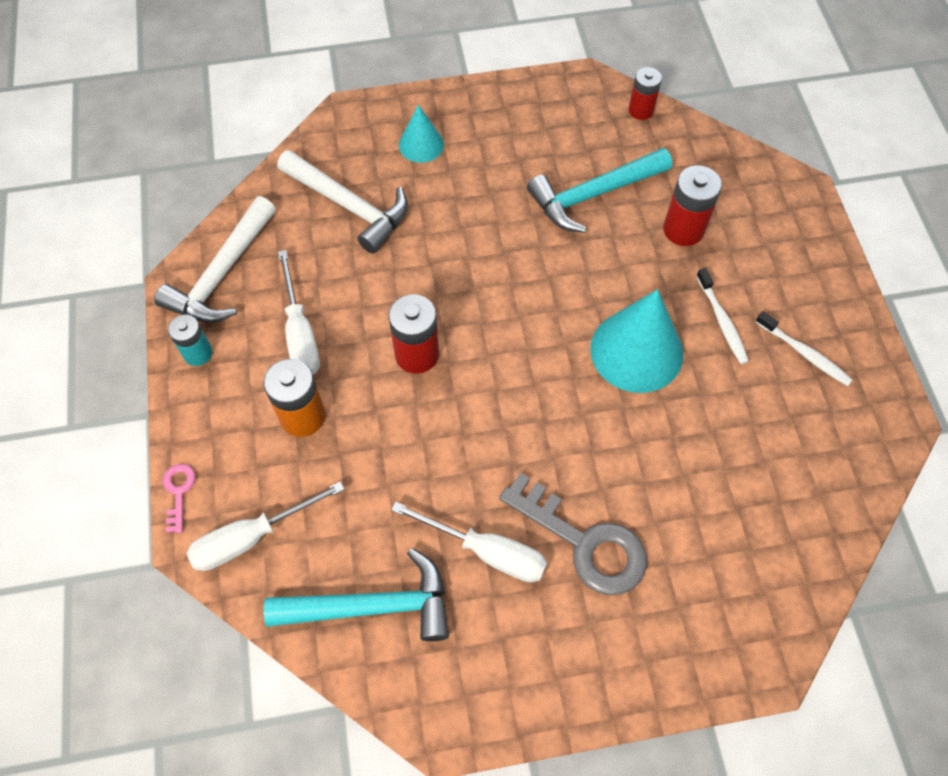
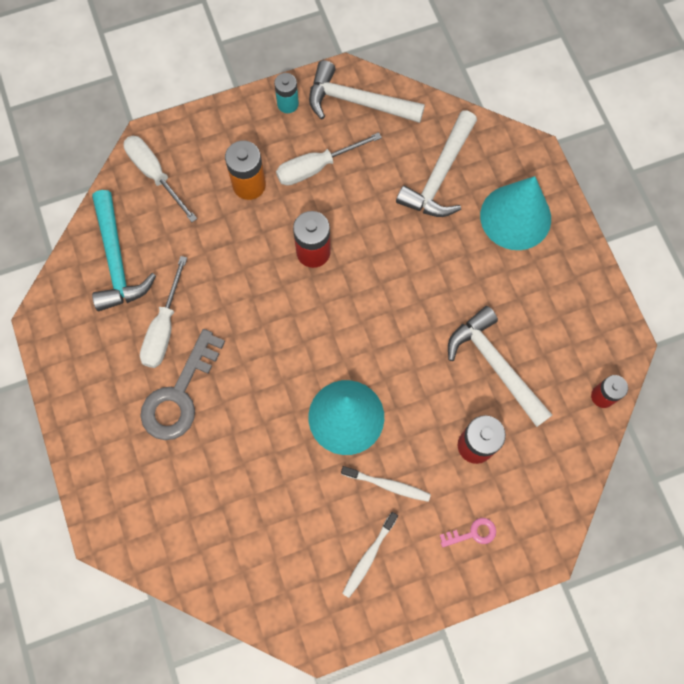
camera: 80 degrees right, 10 degrees up
pink key [163,464,195,533] -> pink key moved to [440,518,496,547]
turquoise cone [399,105,444,163] -> turquoise cone [480,176,551,250], size x1.82
turquoise hammer [527,148,672,233] -> white hammer [448,306,552,427]
white toothbrush [696,268,749,364] -> white toothbrush turned 135 degrees counterclockwise [341,466,431,502]

